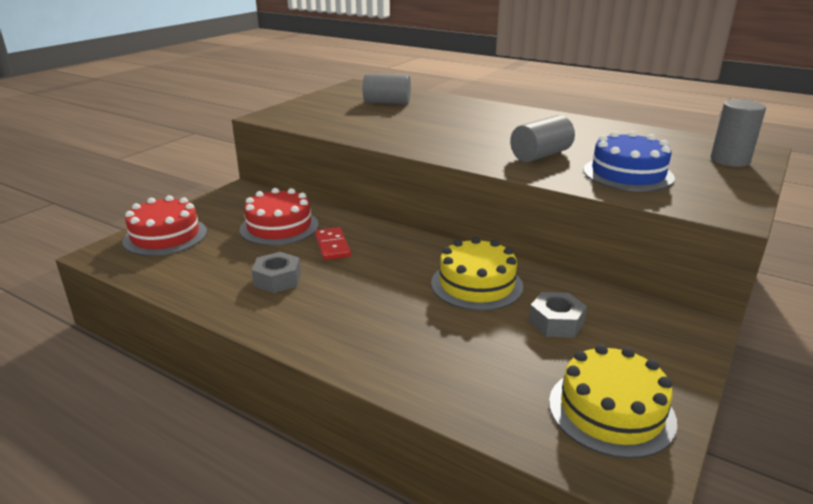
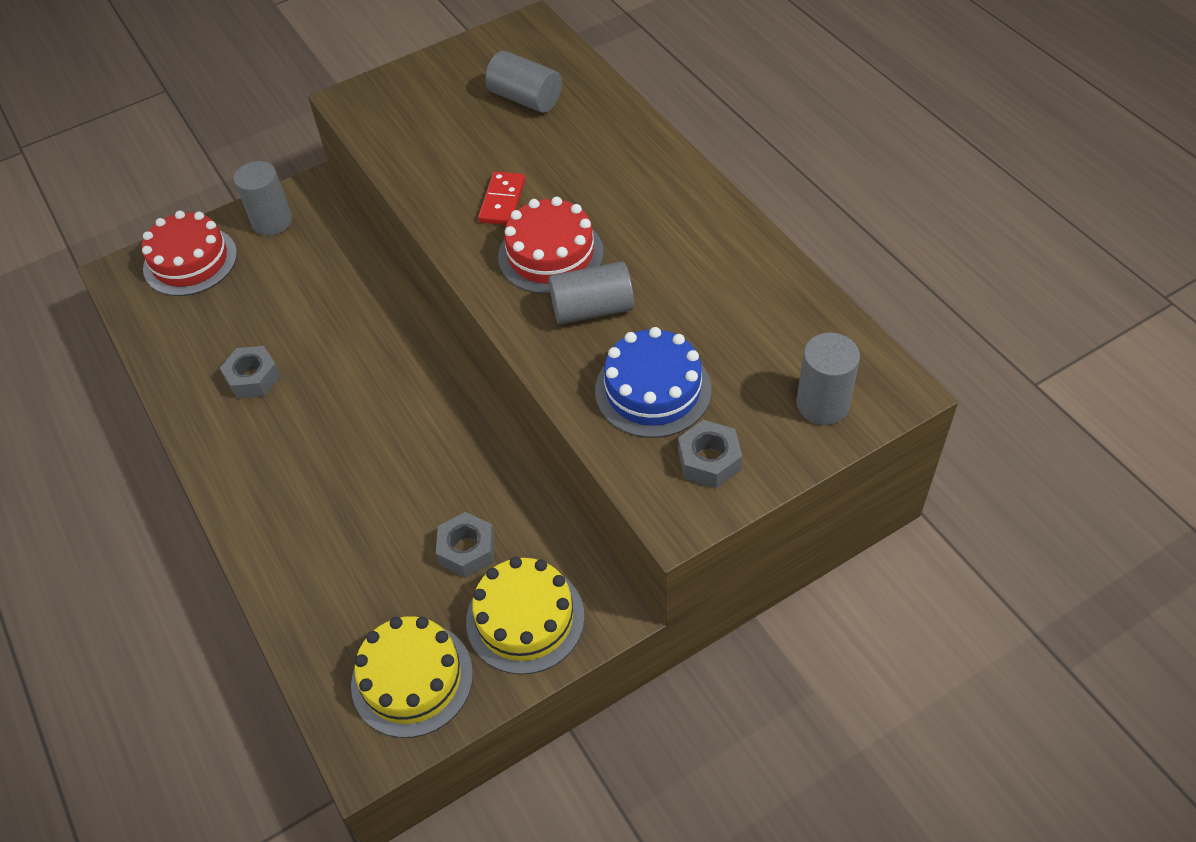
camera: 30 degrees right, 25 degrees up
red cake [240,188,318,246] -> red cake moved to [498,197,604,294]
red domino [315,227,351,260] -> red domino moved to [478,171,525,225]
yellow cake [431,237,523,311] -> yellow cake moved to [466,557,585,675]
none -> grey cylinder [234,161,292,236]
none -> grey nut [678,420,742,488]

